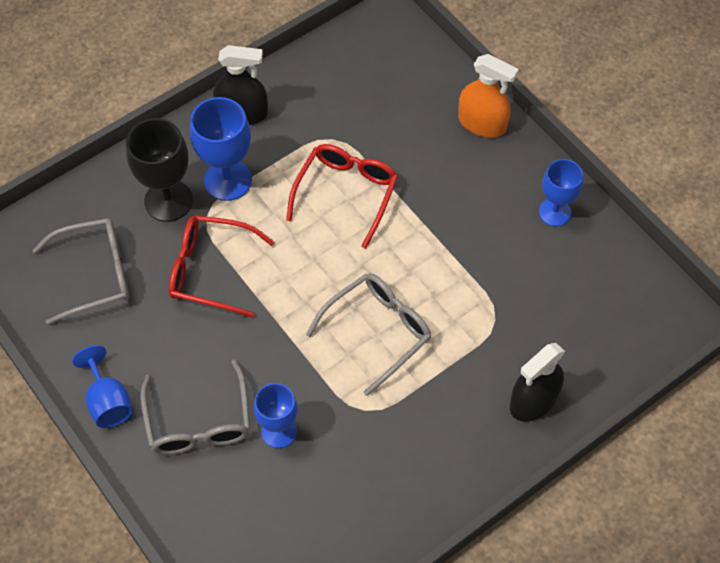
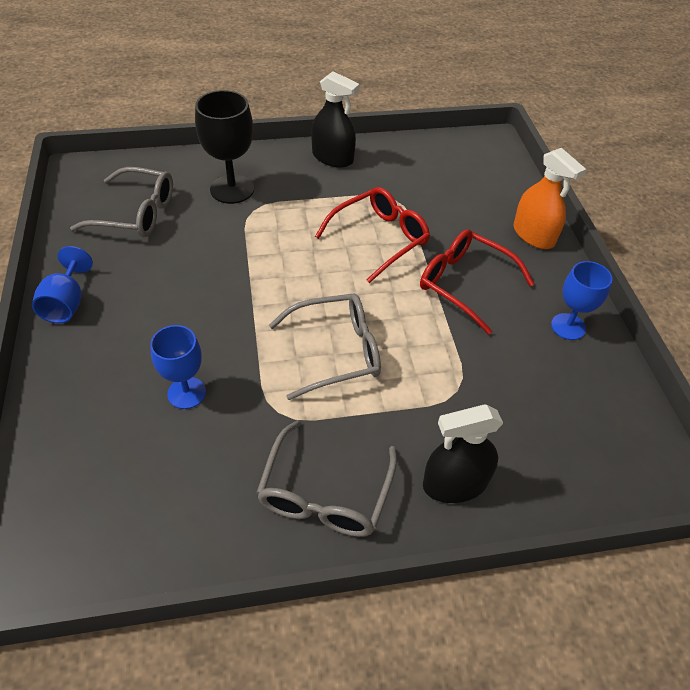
camera: 25 degrees right, 10 degrees down
grey glasses [140,360,250,455] -> grey glasses moved to [256,420,397,537]
red glasses [169,215,274,318] -> red glasses moved to [420,229,534,335]
blue goblet [190,97,252,201] -> none

